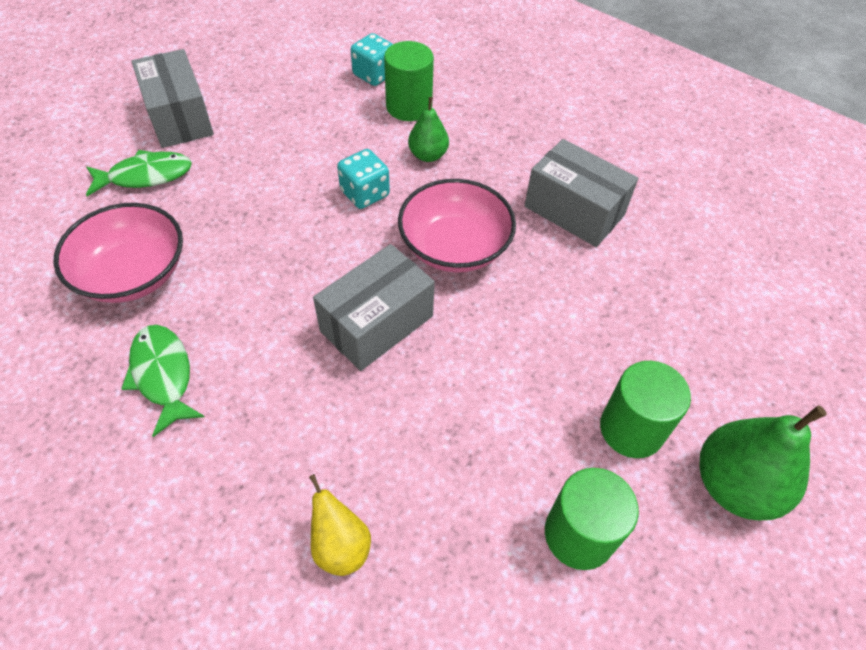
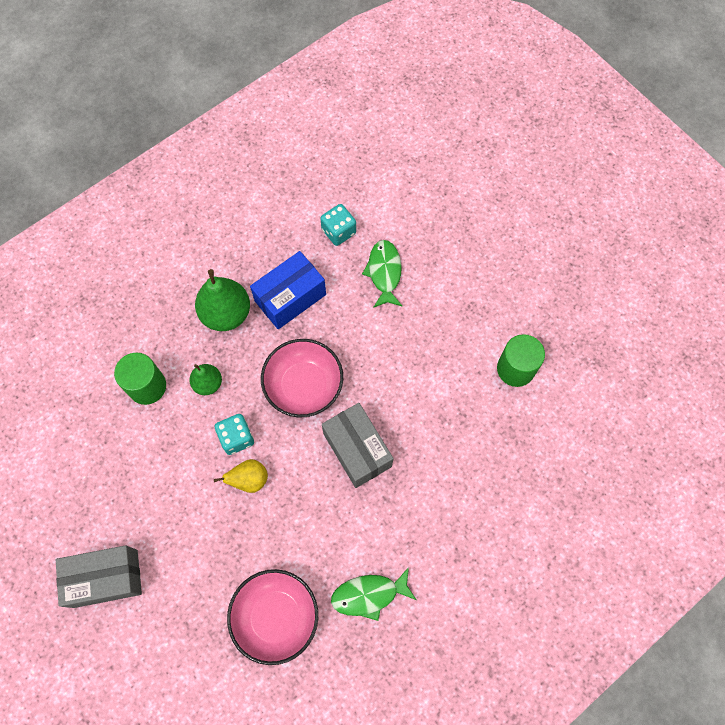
camera: 75 degrees left, 15 degrees up
green fish [86,150,192,196] -> green fish moved to [362,240,402,308]
yellow pear [309,474,371,576] -> yellow pear moved to [214,459,268,493]
turquoise dice [351,33,393,86] -> turquoise dice moved to [320,204,356,246]
grey box [525,139,638,247] -> blue box [250,251,326,329]
green cylinder [600,361,691,458] -> none
green pear [699,406,827,520] -> green pear moved to [195,269,250,331]

